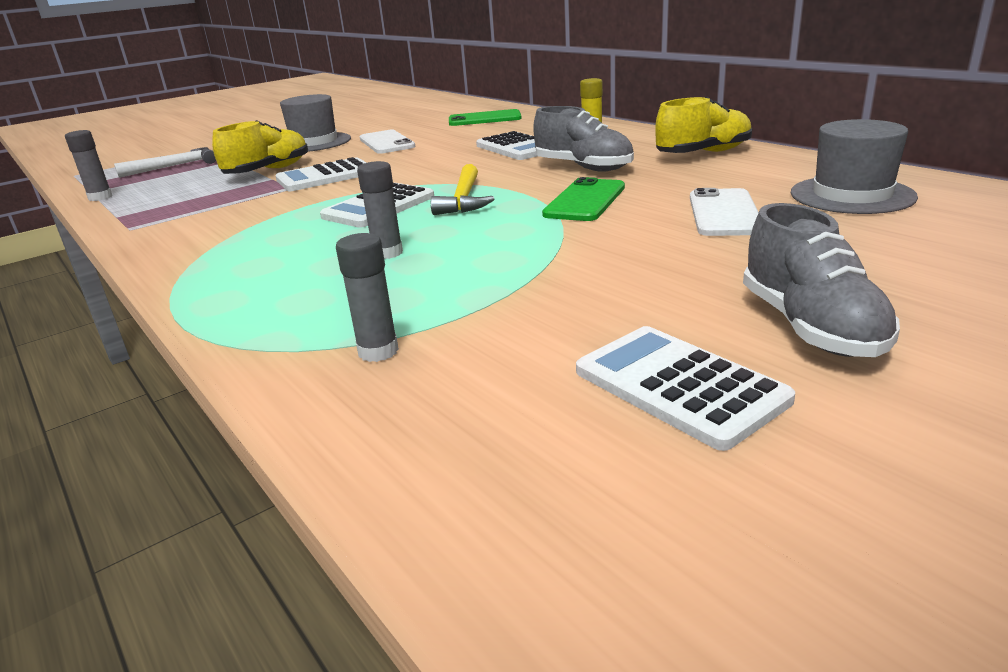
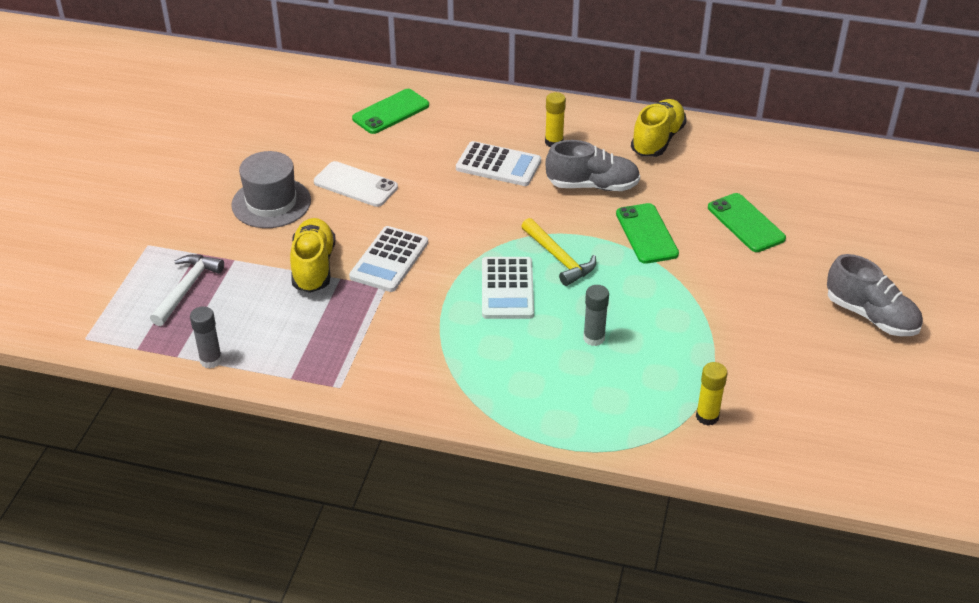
camera: 40 degrees left, 15 degrees up
grey glue stick [336,233,399,362] -> yellow glue stick [696,362,728,426]
white calculator [576,326,795,451] -> none
white phone [690,188,759,236] -> green phone [708,193,786,252]
grey hat [791,119,918,214] -> none

